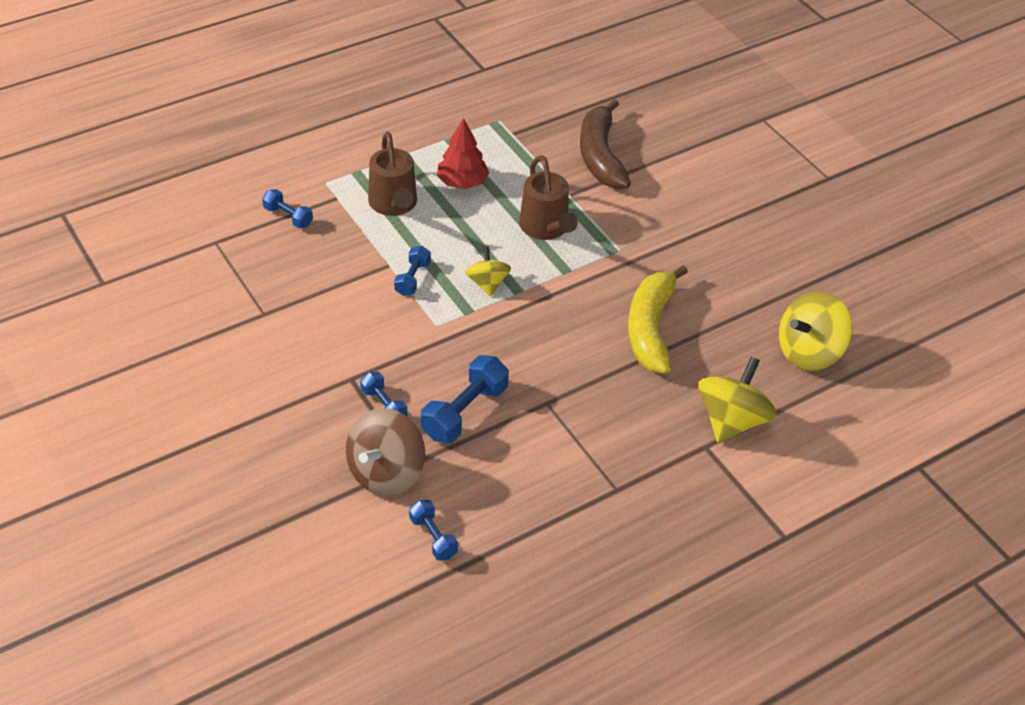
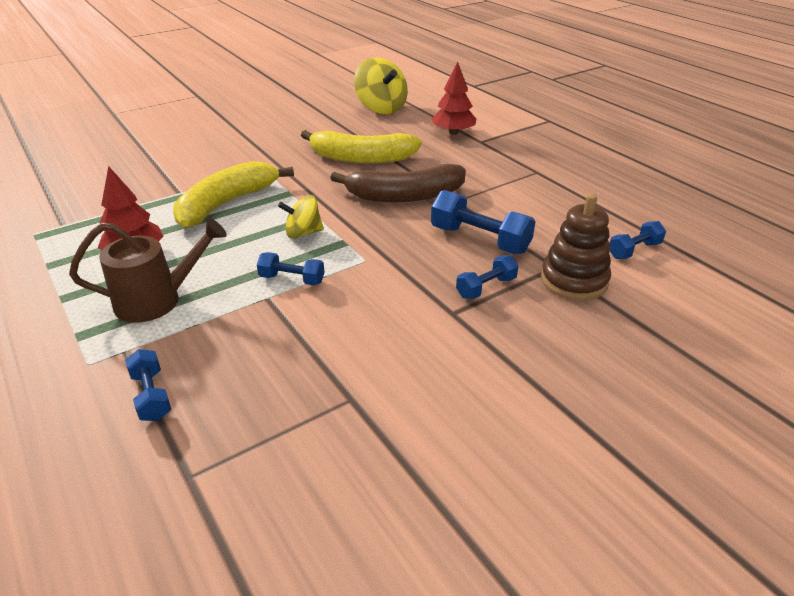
camera: 90 degrees left, 10 degrees down
blue dumbbell [262,189,313,228] -> blue dumbbell turned 60 degrees counterclockwise [125,349,171,421]
brown spinning top [346,408,425,496] -> brown stacking toy [541,194,611,301]
brown watering can [519,155,578,240] -> yellow banana [173,161,294,228]
brown banana [580,99,631,189] -> brown banana moved to [330,164,466,202]
yellow spinning top [698,357,777,443] -> red tree [432,62,476,135]

